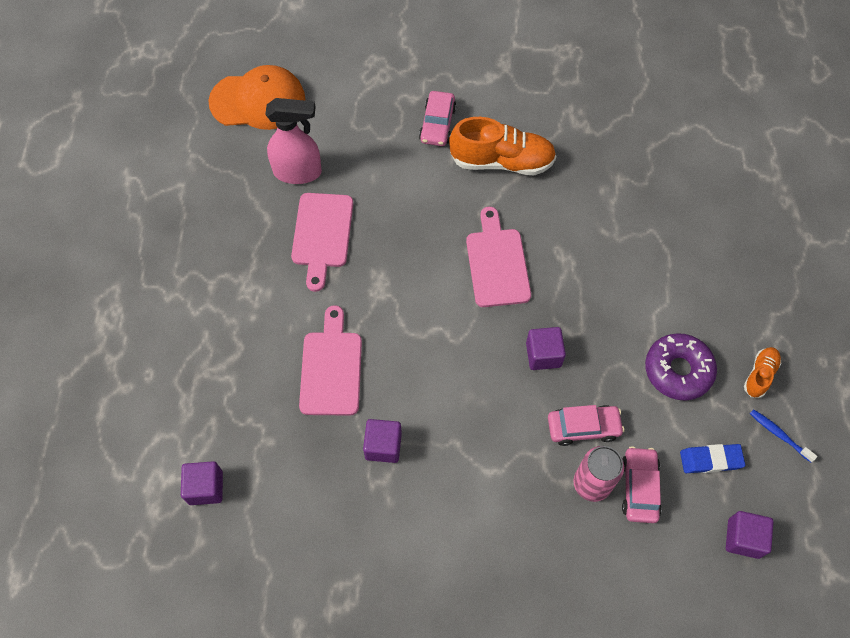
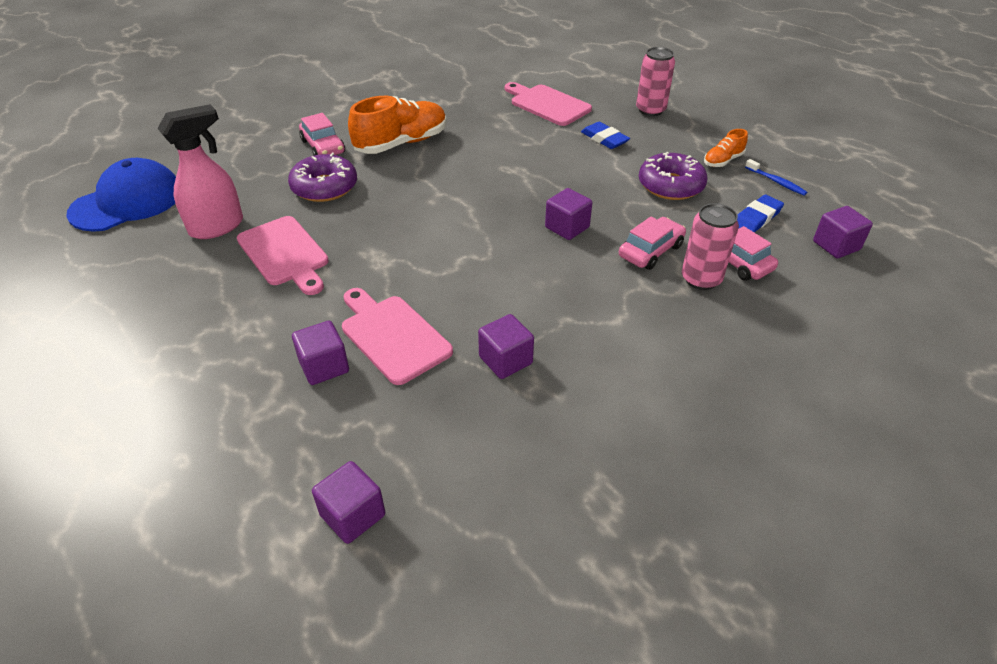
camera: 40 degrees left, 20 degrees down
orange cap [208,65,306,130] -> blue cap [66,158,176,232]
pink cutting board [466,207,531,307] -> pink cutting board moved to [505,82,592,126]
orange shoe [744,347,781,398] -> orange shoe turned 120 degrees counterclockwise [704,129,748,167]
blue toothbrush [750,409,818,462] -> blue toothbrush turned 135 degrees counterclockwise [745,159,807,196]
none -> purple donut [288,153,357,202]
none -> purple cube [292,321,349,385]
none -> blue eraser [581,122,630,149]
none -> pink can [636,47,675,116]

